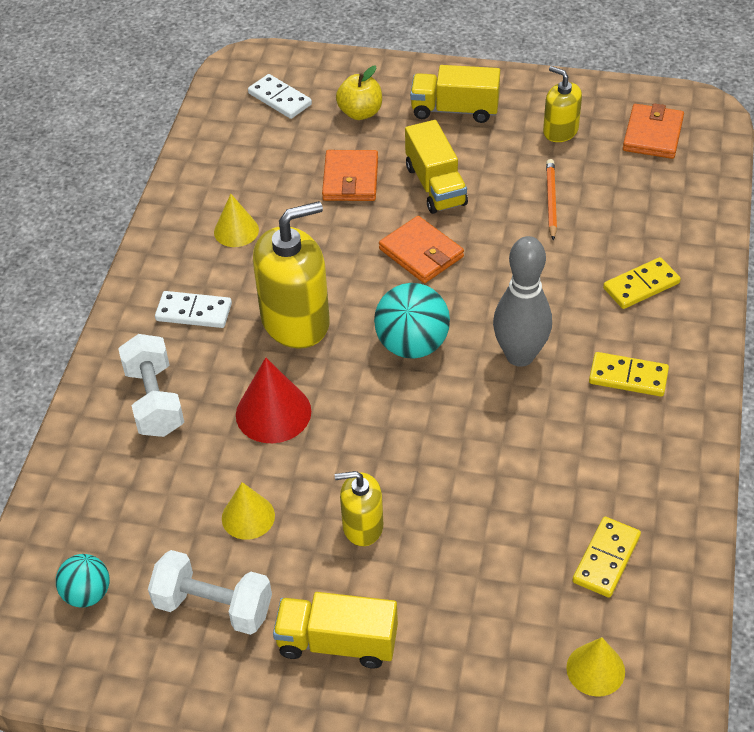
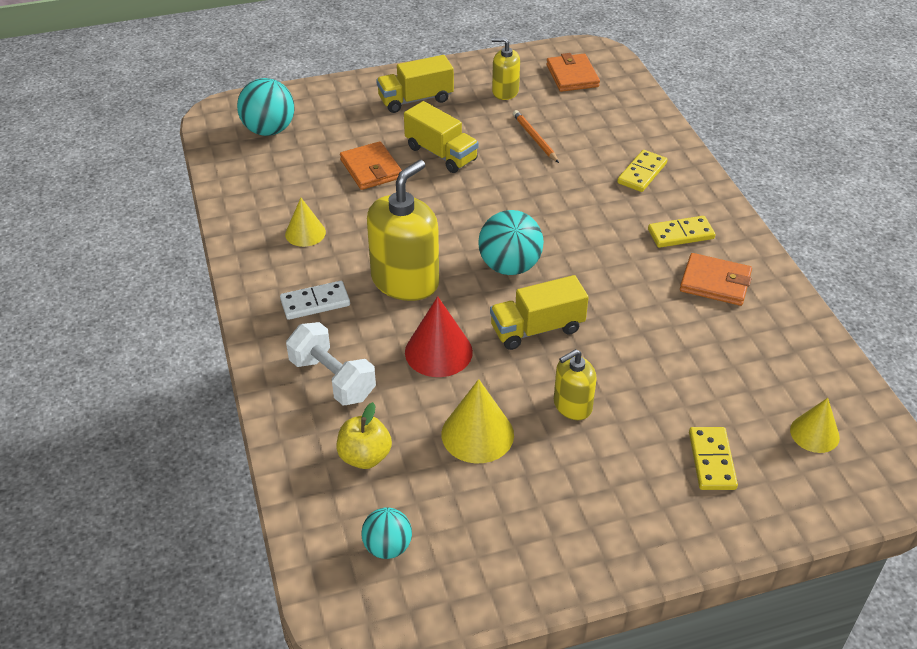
camera: 30 degrees left, 5 degrees down
white dumbbell [148,550,272,635] -> none
yellow cone [222,482,275,540] -> yellow cone [441,379,514,463], size x1.50
white domino [248,74,312,119] -> turquoise ball [237,78,295,136]
yellow truck [273,592,398,669] -> yellow truck moved to [490,275,589,350]
yellow apple [336,66,382,120] -> yellow apple moved to [337,402,392,469]
orange wallet [379,216,464,283] -> orange wallet moved to [680,253,752,306]
grey bowling pin [493,236,552,367] -> none
yellow domino [572,517,641,598] -> yellow domino moved to [689,427,738,490]

